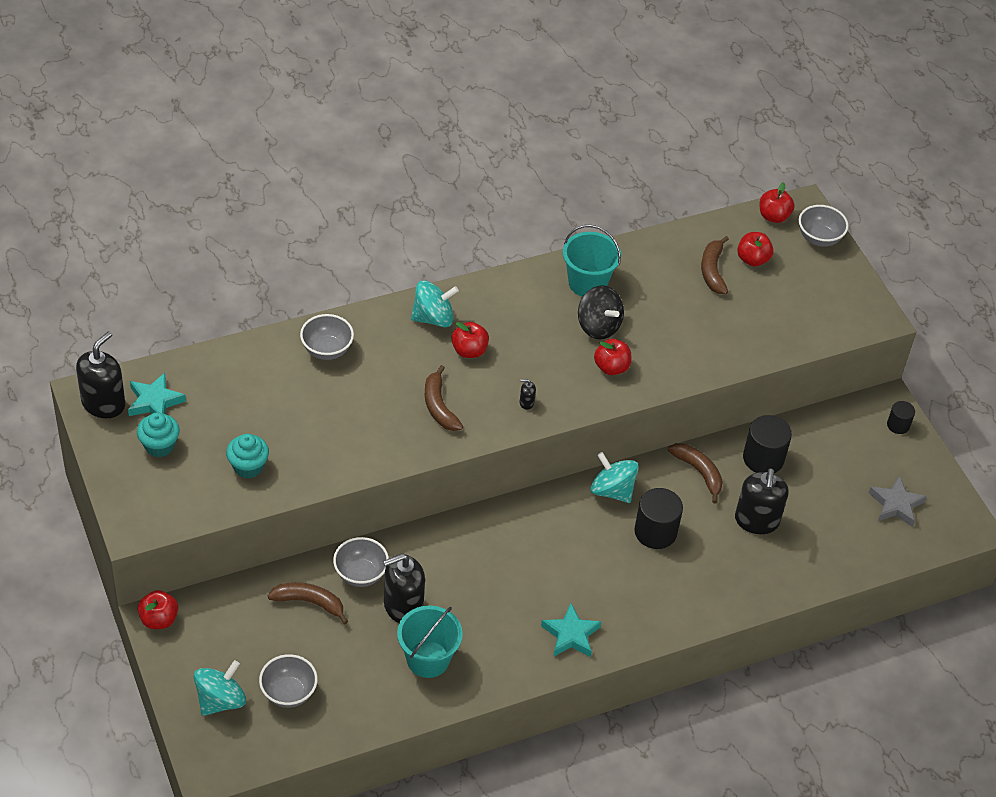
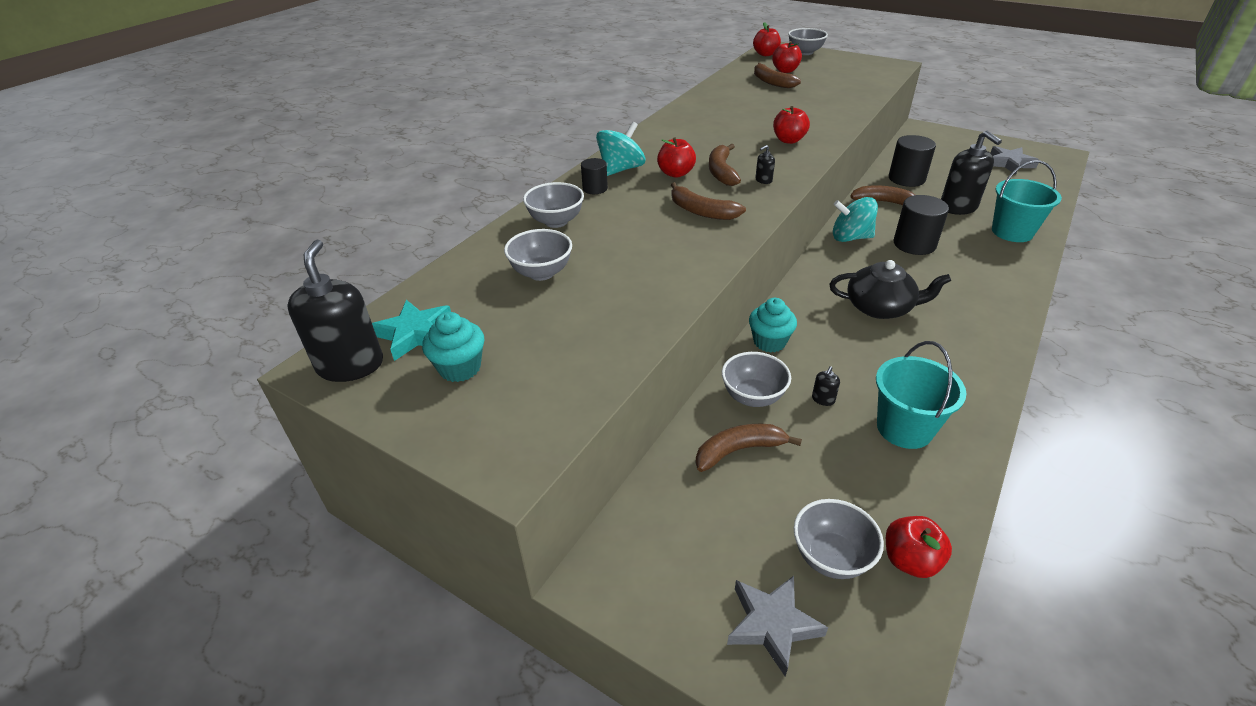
camera: 30 degrees left, 10 degrees down
red apple [137,590,178,629] -> red apple moved to [886,516,952,578]
turquoise spinning top [194,660,246,716] -> grey star [727,576,828,677]
turquoise cupcake [226,434,269,479] -> turquoise cupcake moved to [749,298,797,352]
black soap dispenser [383,553,425,623] -> black soap dispenser [812,366,840,406], size x0.40
turquoise star [541,603,602,657] -> none
turquoise bucket [563,225,621,297] -> turquoise bucket moved to [992,160,1062,242]
black spinning top [578,285,624,339] -> none
black cylinder [887,401,915,434] -> black cylinder moved to [581,158,608,194]
none -> grey bowl [504,229,572,281]
none -> brown banana [709,144,741,186]
none -> black teapot [829,260,951,319]

